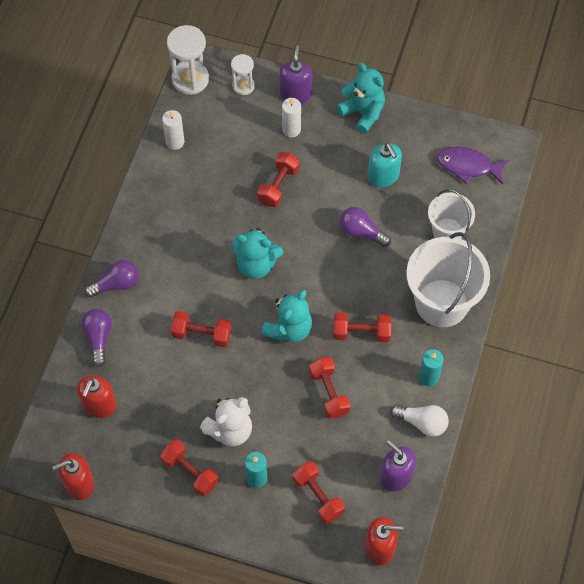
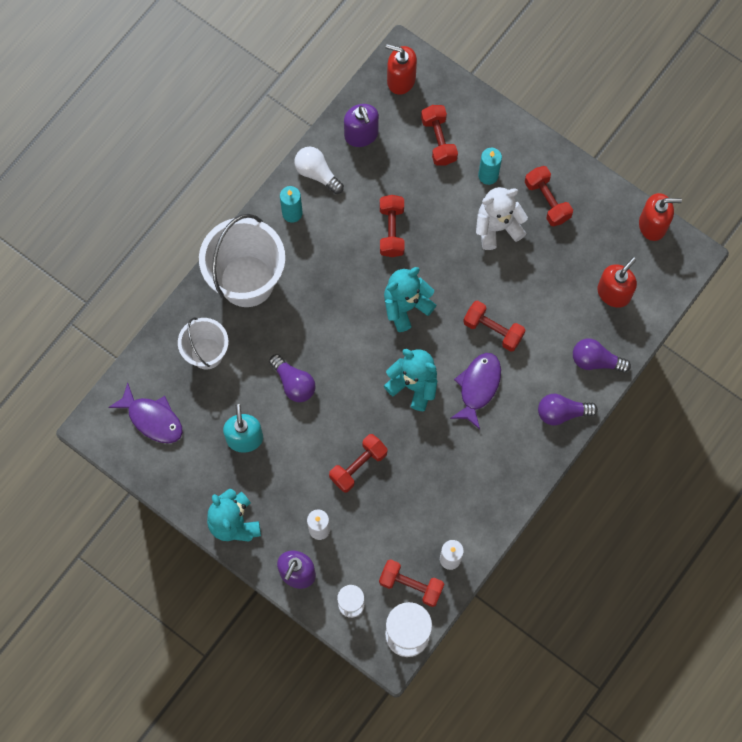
camera: 160 degrees left, 10 degrees up
purple light bulb [81,309,112,367] -> purple light bulb turned 90 degrees clockwise [573,338,631,373]
red dumbbell [333,312,391,342] -> red dumbbell moved to [379,559,444,607]
none -> purple fish [450,353,501,429]

